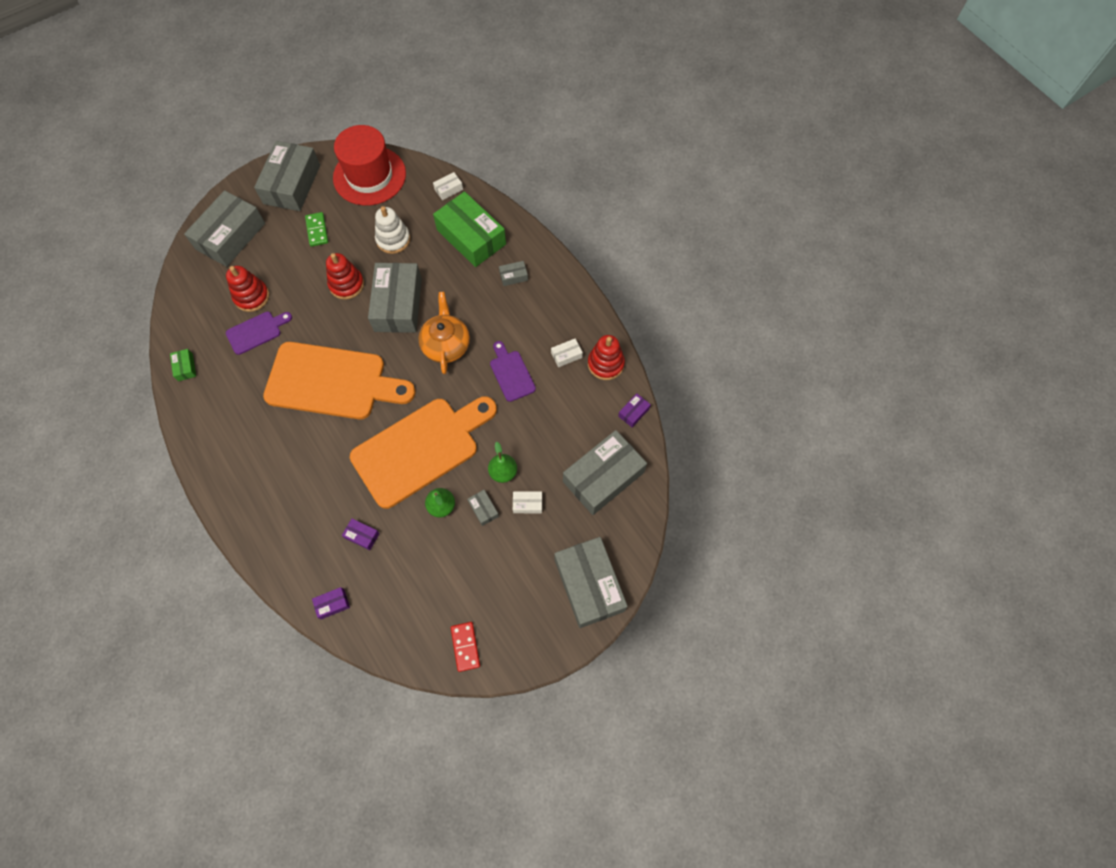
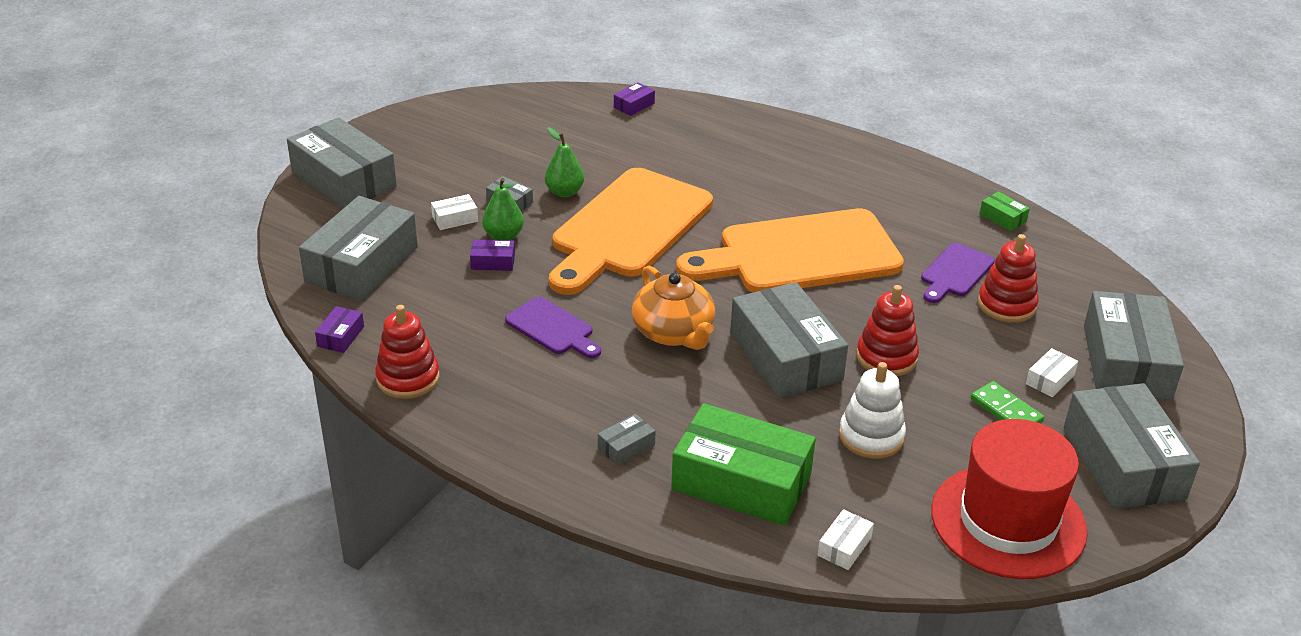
camera: 155 degrees right, 30 degrees down
purple box [342,519,380,550] -> purple box moved to [470,240,515,271]
red domino [451,622,480,672] -> none
white box [551,339,583,367] -> white box moved to [1026,348,1078,397]

